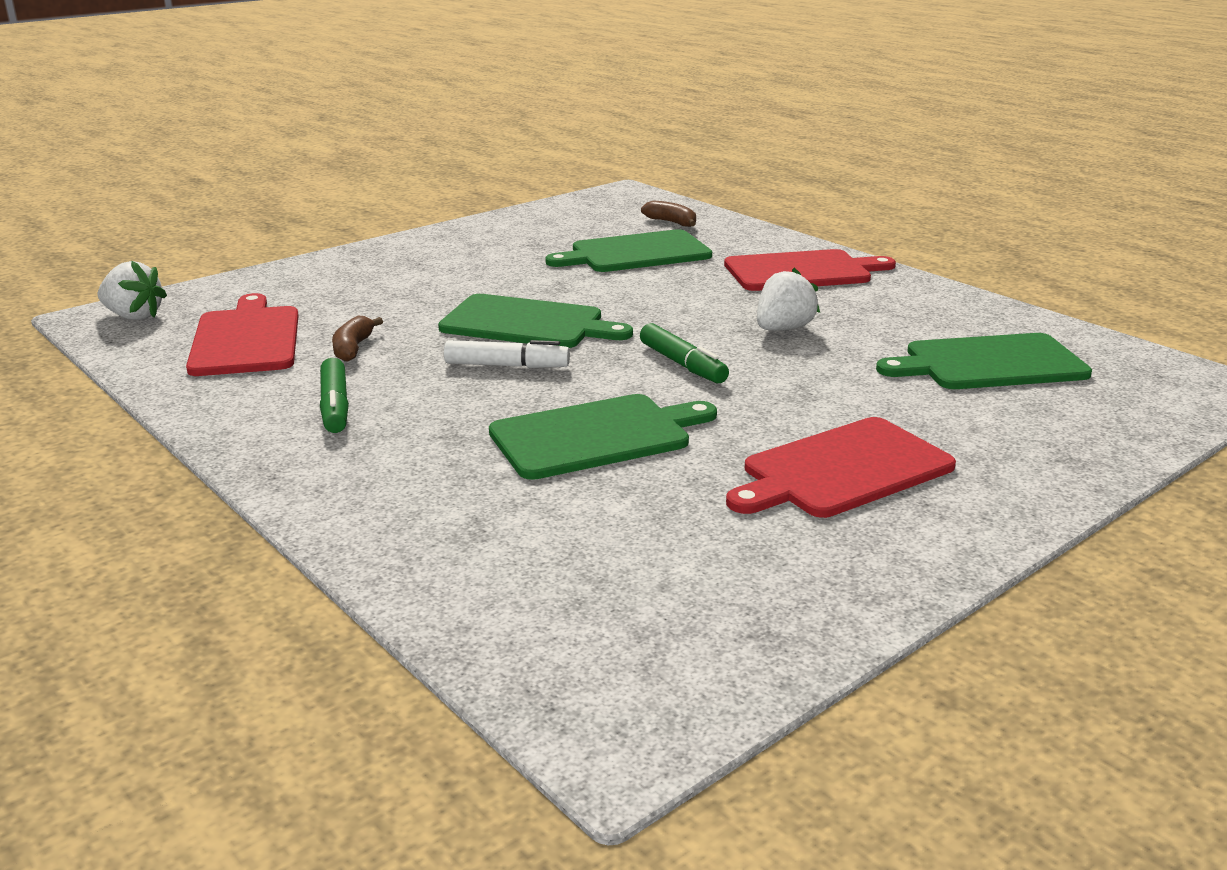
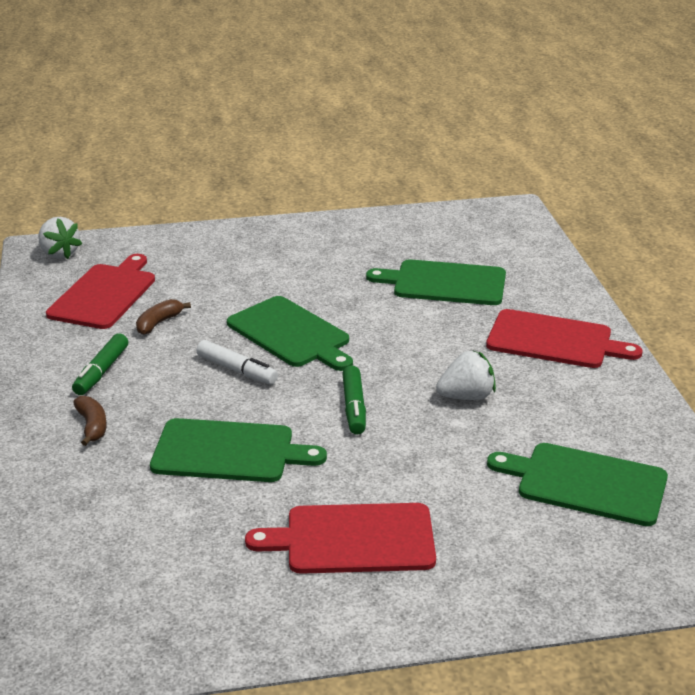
camera: 30 degrees right, 5 degrees up
brown banana [641,201,696,227] -> brown banana moved to [73,396,107,446]

